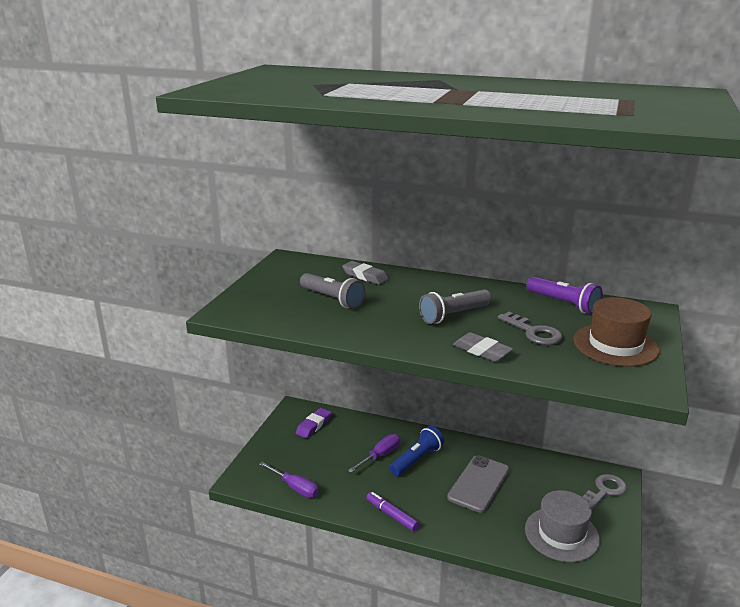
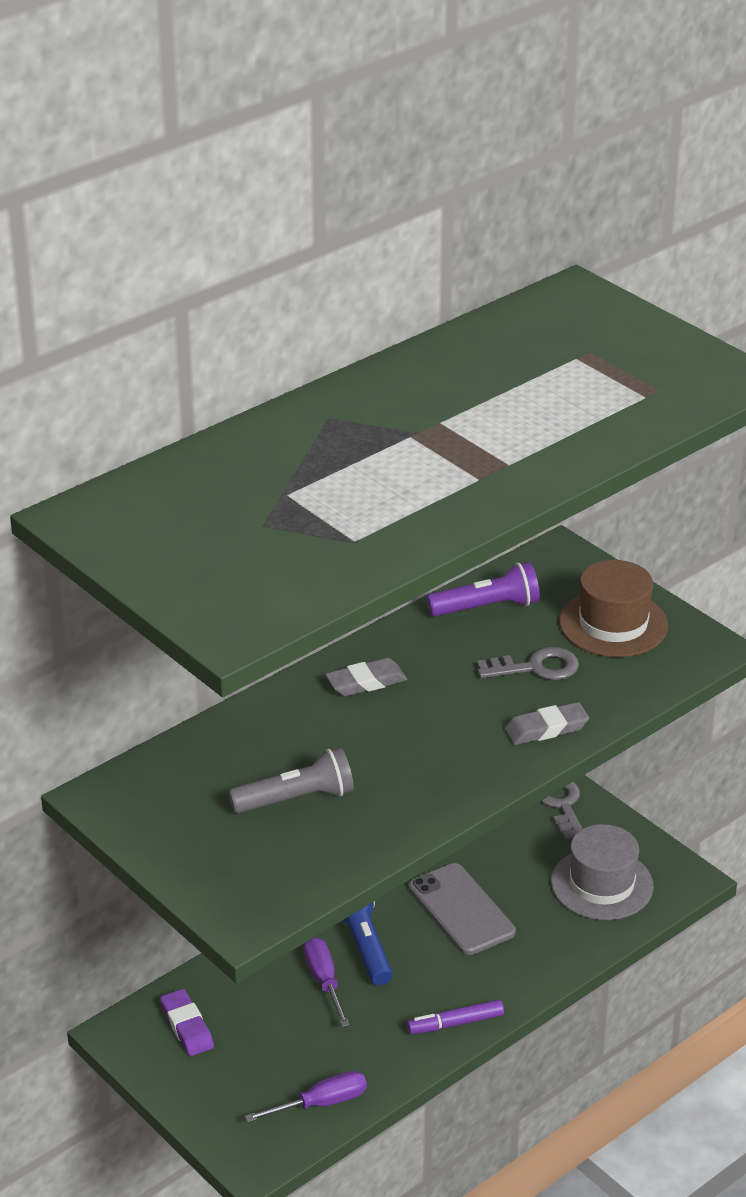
camera: 60 degrees left, 10 degrees up
grey eraser [342,261,389,285] -> grey eraser moved to [325,658,407,696]
grey flashlight [419,290,491,324] -> none

